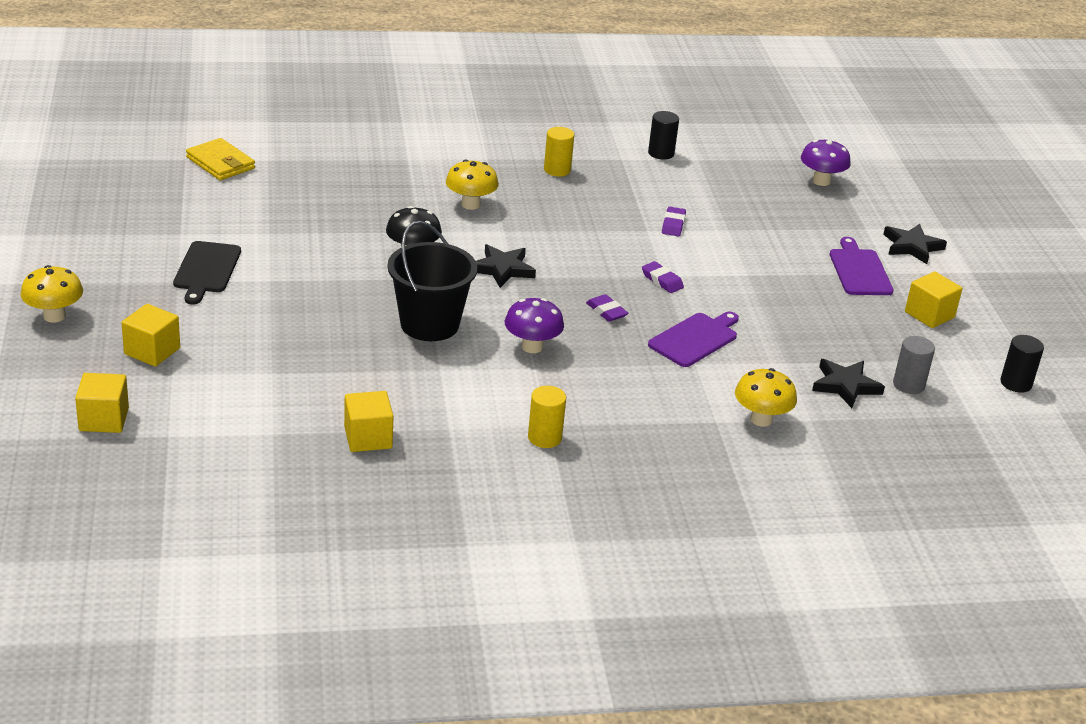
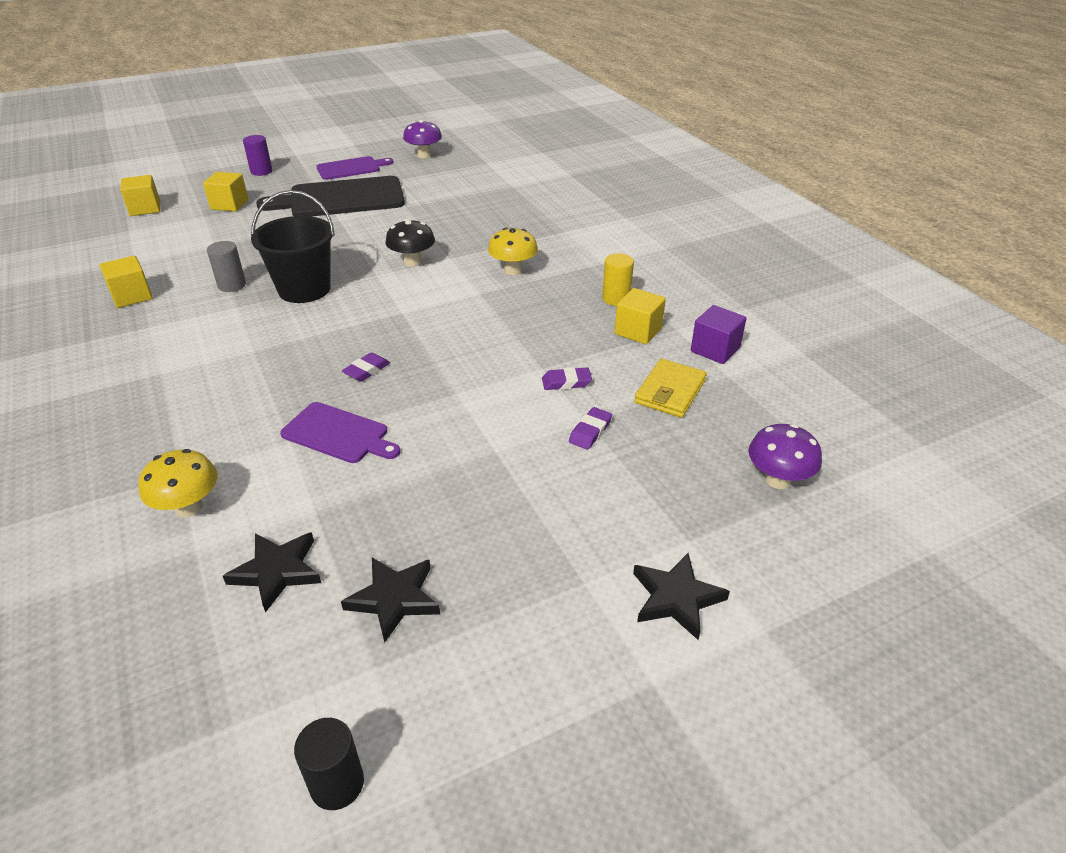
camera: 75 degrees right, 5 degrees up
yellow mushroom [21,265,83,323] -> purple cylinder [243,135,272,176]
black cutting board [173,241,241,304] -> black cutting board [256,176,405,217], size x1.76
yellow wallet [186,138,255,180] -> yellow wallet moved to [634,359,707,418]
black star [476,244,536,288] -> black star moved to [341,557,440,643]
purple mushroom [505,298,564,353] -> purple mushroom moved to [403,120,442,158]
yellow cylinder [528,386,566,448] -> none
purple eraser [642,261,684,293] -> purple eraser moved to [569,407,612,450]
black cylinder [648,111,679,160] -> purple cube [691,305,747,364]
purple cutting board [830,237,894,295] -> purple cutting board moved to [316,156,393,180]
grey cylinder [893,336,935,394] -> grey cylinder moved to [207,241,246,292]
yellow cube [905,272,962,328] -> yellow cube moved to [615,288,666,344]

